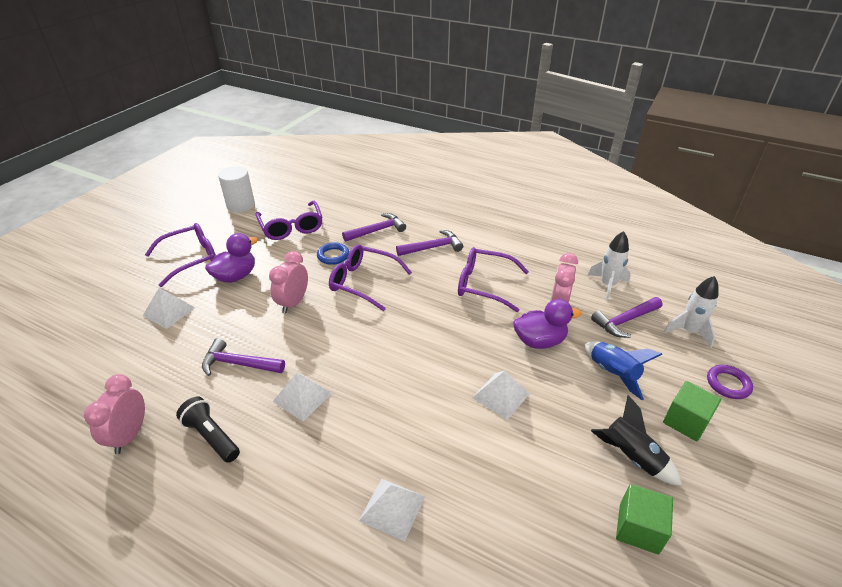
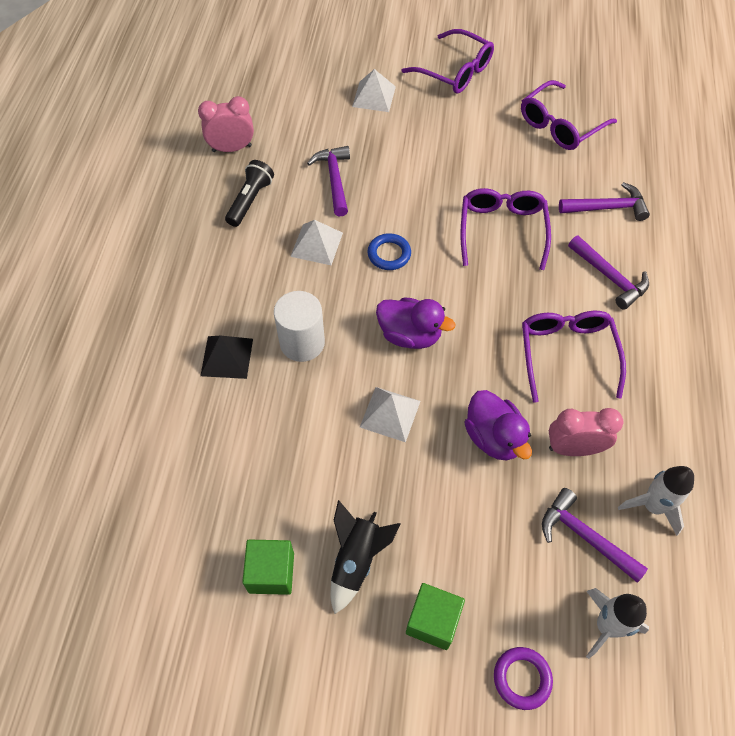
camera: 70 degrees right, 20 degrees up
purple duck [205,233,258,283] -> purple duck moved to [376,298,455,349]
white cylinder [218,166,255,213] -> white cylinder moved to [274,291,325,362]
pink clock [269,251,308,313] -> none
blue ring [317,242,349,265] -> blue ring moved to [367,233,411,270]
purple hammer [342,213,406,242] -> purple hammer turned 45 degrees counterclockwise [559,182,650,221]
white pyramid [359,479,425,541] -> black pyramid [200,336,253,379]
blue rocket [585,341,663,400] -> none

